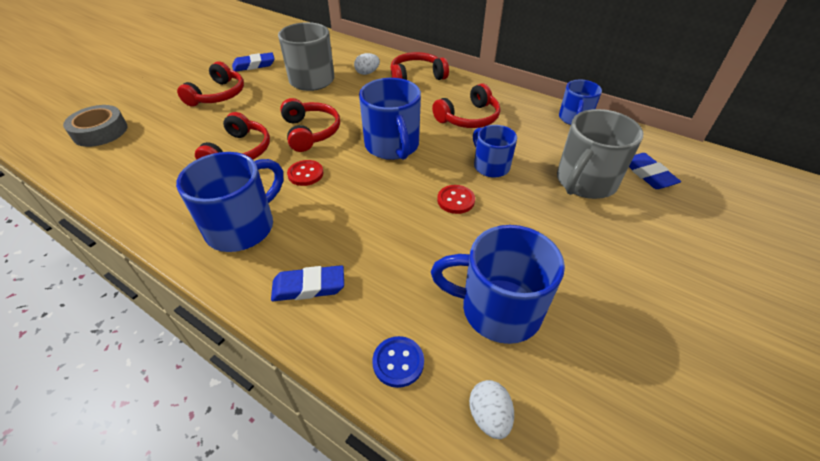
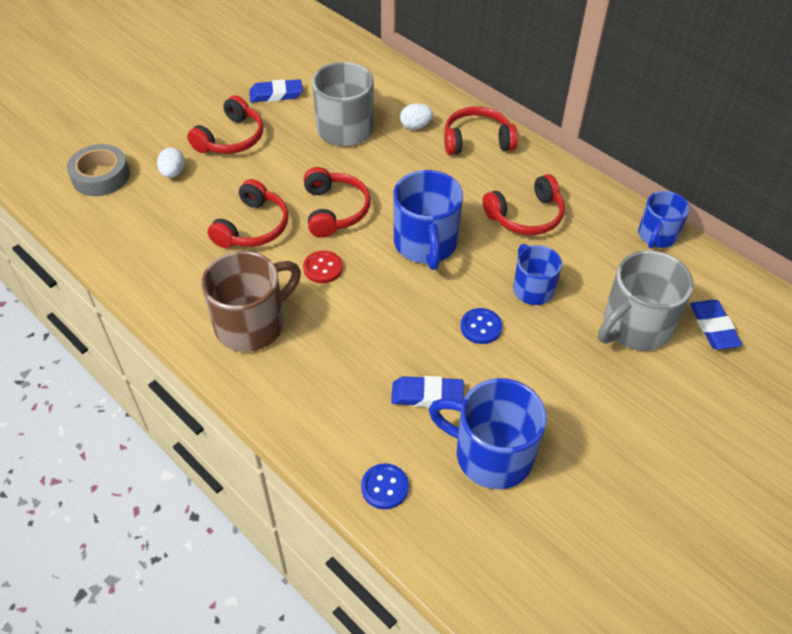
camera: 10 degrees right, 5 degrees up
blue mug [176,152,283,252] -> brown mug [201,251,301,352]
blue eraser [271,265,344,301] -> blue eraser moved to [391,376,464,407]
red button [437,185,475,214] -> blue button [461,308,502,344]
white egg [469,380,514,439] -> white egg moved to [157,147,185,178]

